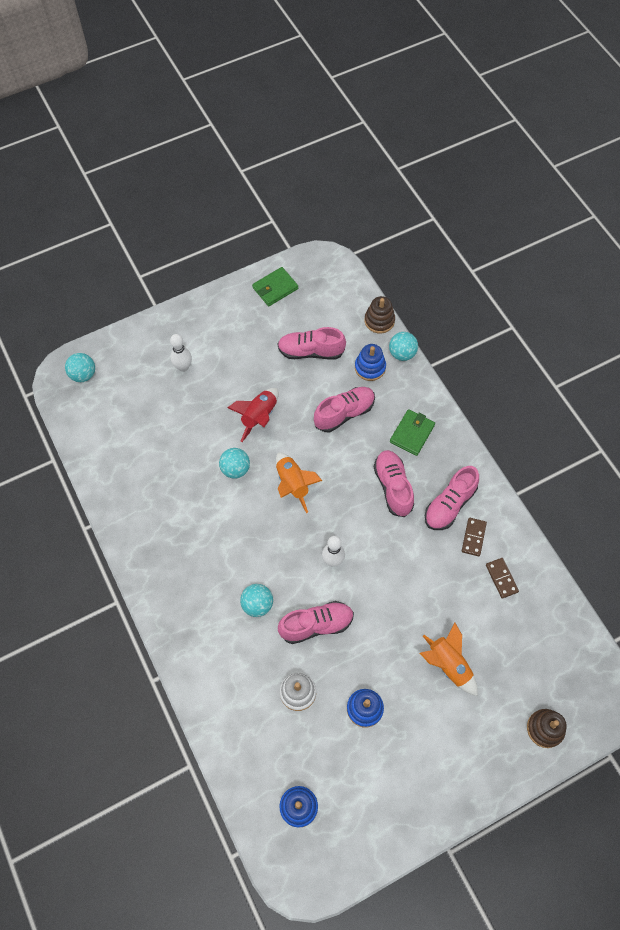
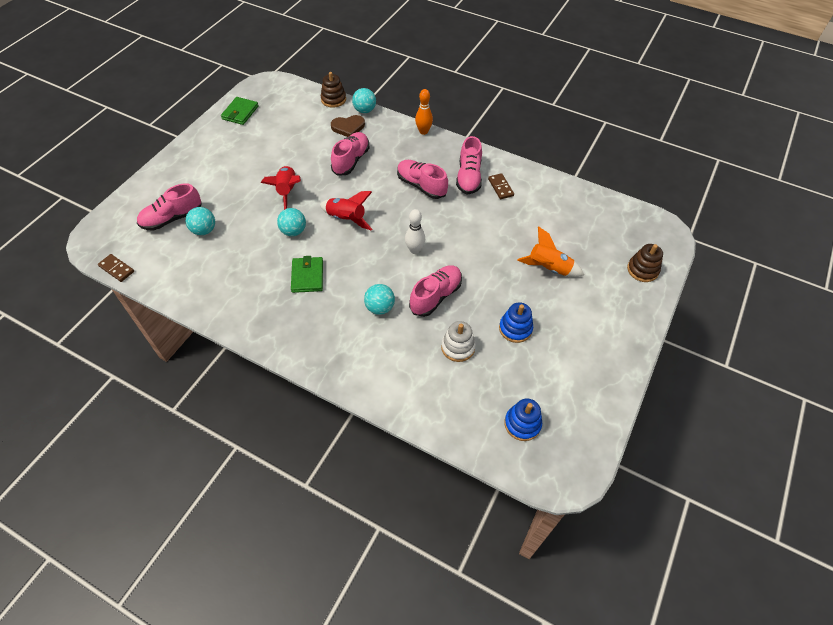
camera: 35 degrees left, 10 degrees down
turquoise ball [65,353,95,382] -> turquoise ball moved to [185,207,215,235]
white bowling pin [170,334,192,372] -> none
orange rocket [276,452,323,513] -> red rocket [320,191,373,231]
pink shoe [278,327,346,360] -> pink shoe moved to [137,183,202,230]
blue stacking toy [355,344,386,381] -> brown heart [331,115,365,137]
green wallet [390,409,435,456] -> green wallet moved to [291,256,323,293]
brown domino [486,558,519,599] -> brown domino moved to [98,254,134,282]
none -> orange bowling pin [415,89,433,135]

